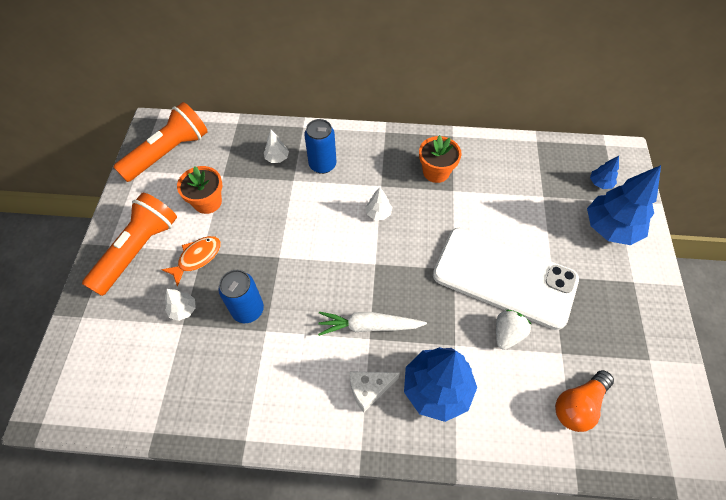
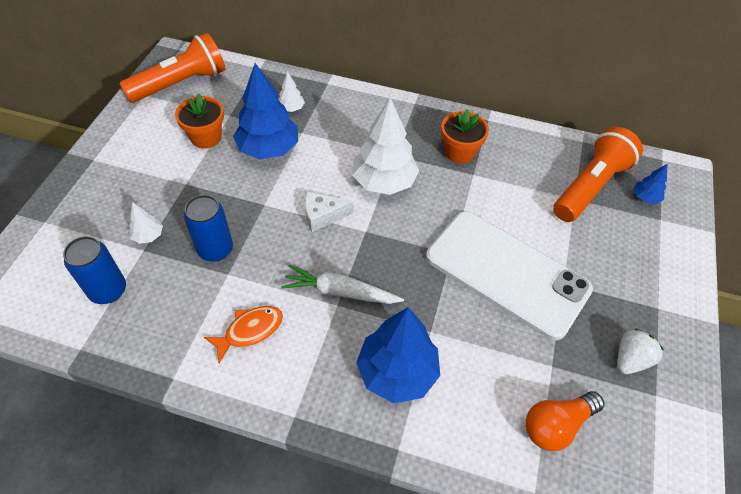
camera: 10 degrees right, 5 degrees down
orange flashlight [82,193,177,296] -> orange flashlight moved to [553,127,643,222]
orange fish [161,236,221,287] -> orange fish moved to [204,306,283,363]
blue can [304,119,336,174] -> blue can moved to [63,236,126,304]
white cheese [350,371,400,412] -> white cheese moved to [305,191,354,232]
white tree [365,187,392,220] -> white tree [352,98,419,195], size x2.18
white strawberry [496,310,531,350] -> white strawberry moved to [618,328,664,374]
blue tree [587,165,661,245] -> blue tree moved to [233,63,298,159]

